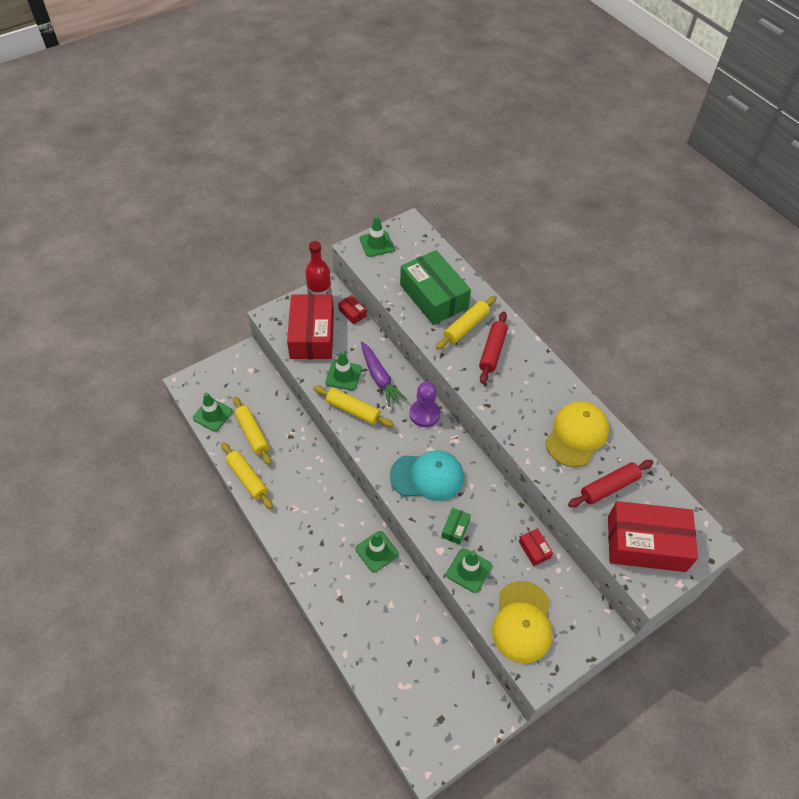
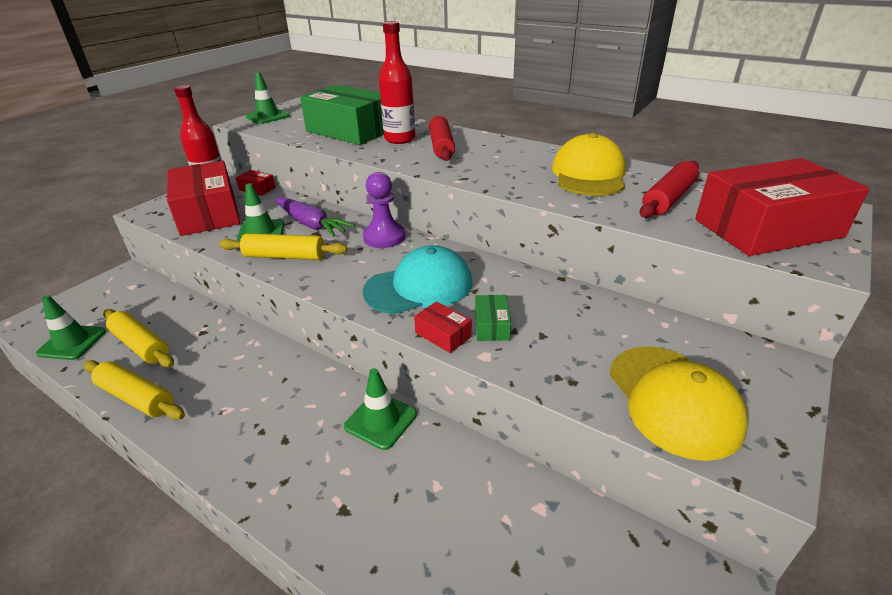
camera: 20 degrees left, 20 degrees down
yellow rolling pin [436,296,497,350] -> red bottle [379,21,415,144]
green traffic cone [446,548,492,593] -> none
red box [519,528,553,566] -> red box moved to [414,301,472,353]

